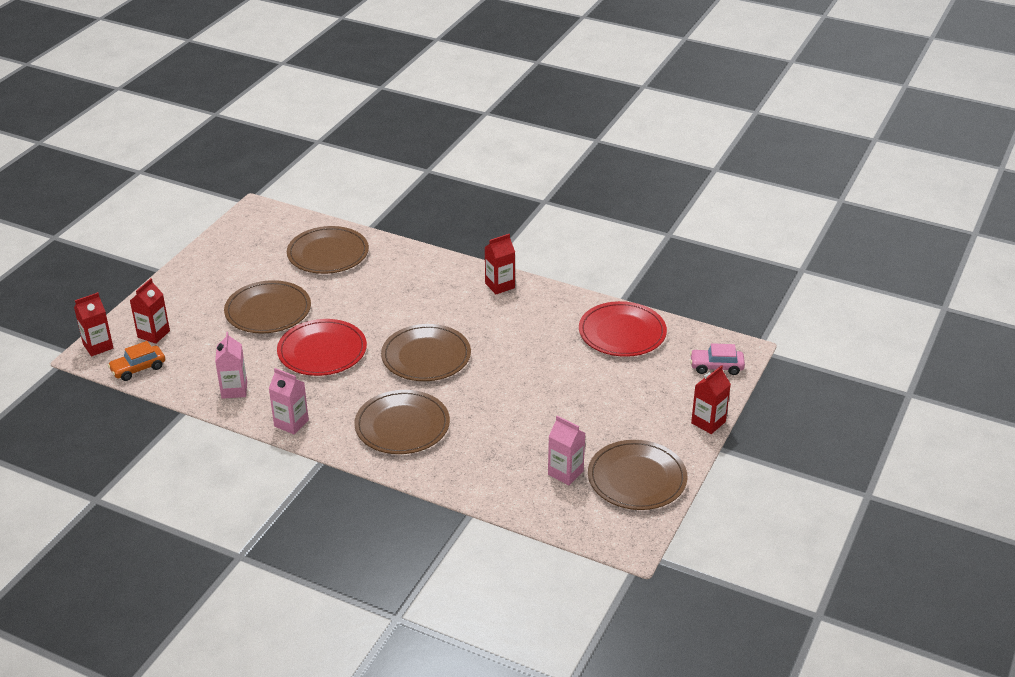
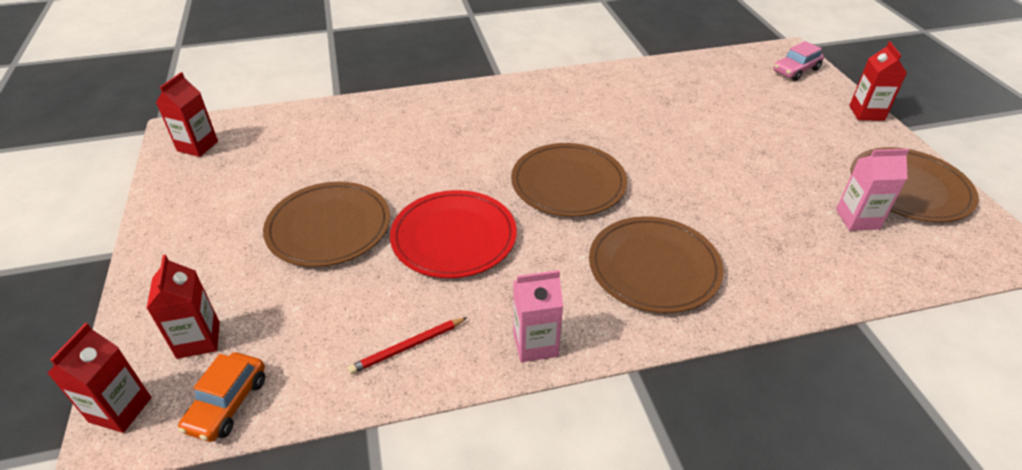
camera: 40 degrees left, 5 degrees up
pink carton [215,332,247,399] -> red pencil [348,317,468,374]
brown plate [287,226,369,274] -> none
red carton [485,234,515,294] -> red carton moved to [156,72,218,157]
red plate [579,301,667,357] -> none

